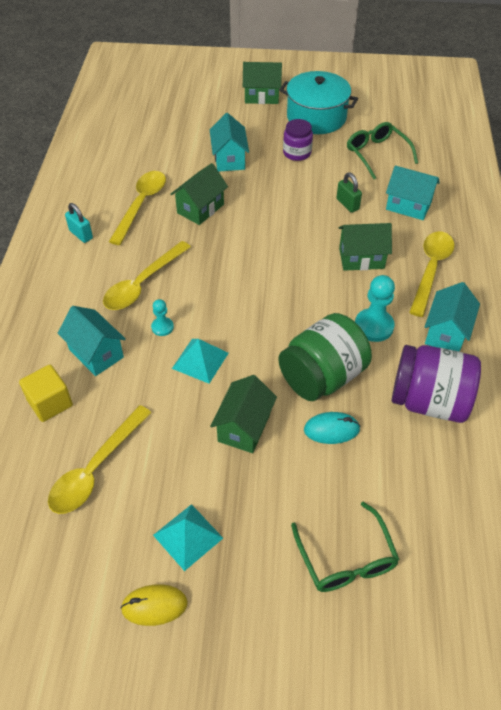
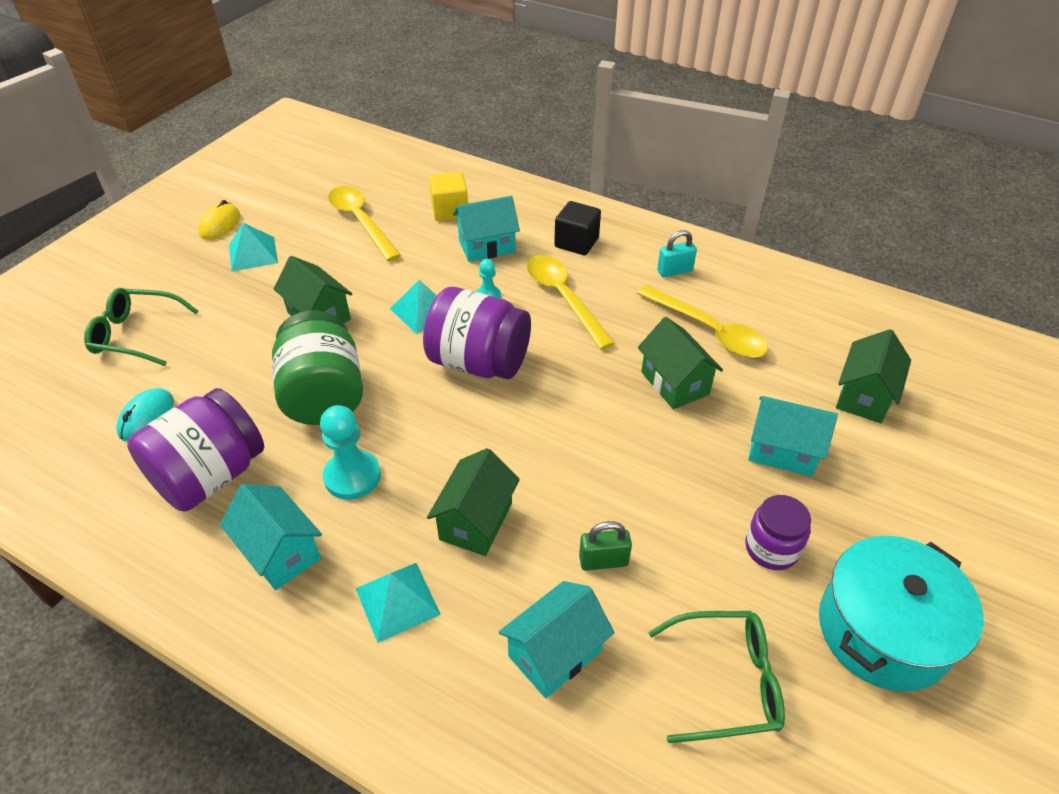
camera: 115 degrees right, 5 degrees down
green house [243,62,282,104] -> green house moved to [836,329,911,423]
turquoise mouse [304,412,361,444] -> turquoise mouse moved to [117,388,174,441]
yellow spoon [409,231,454,317] -> turquoise pyramid [356,563,441,643]
none -> purple jar [423,287,531,379]
none -> black cube [554,201,601,255]

